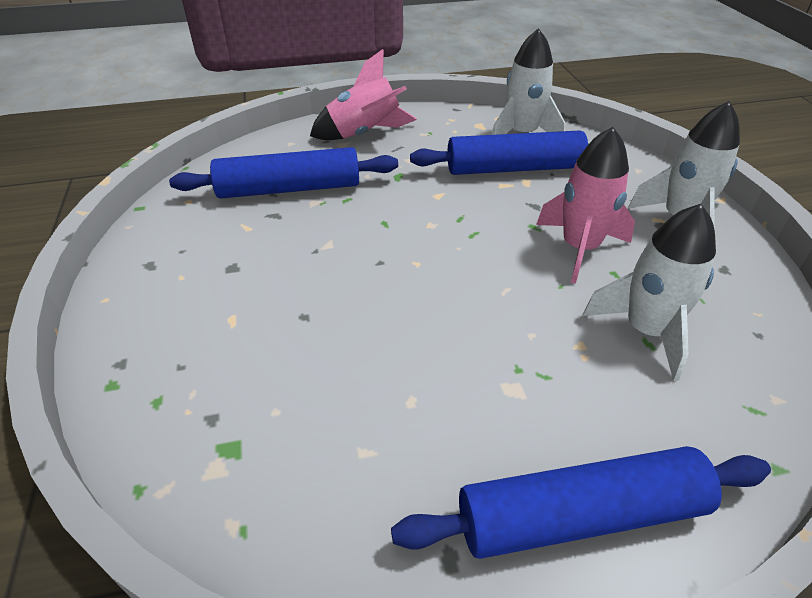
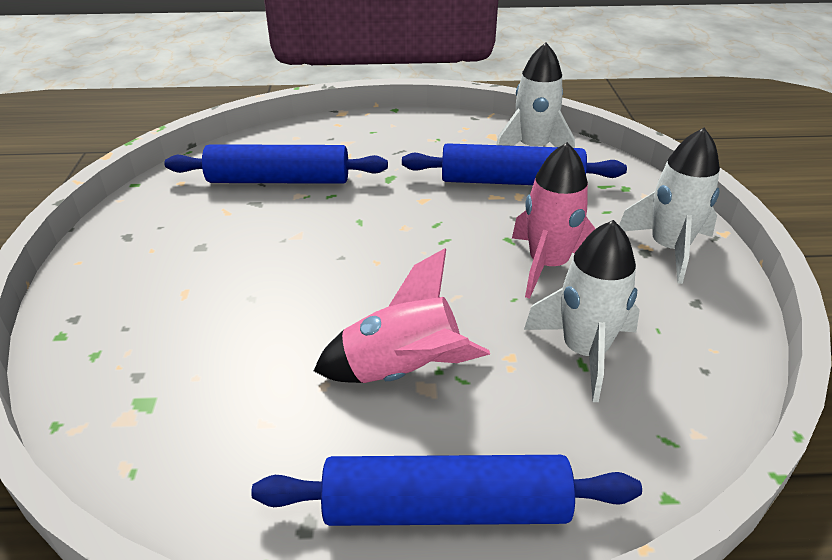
camera: 10 degrees right, 5 degrees down
pink rocket [310,49,417,140] -> pink rocket moved to [314,248,490,383]

